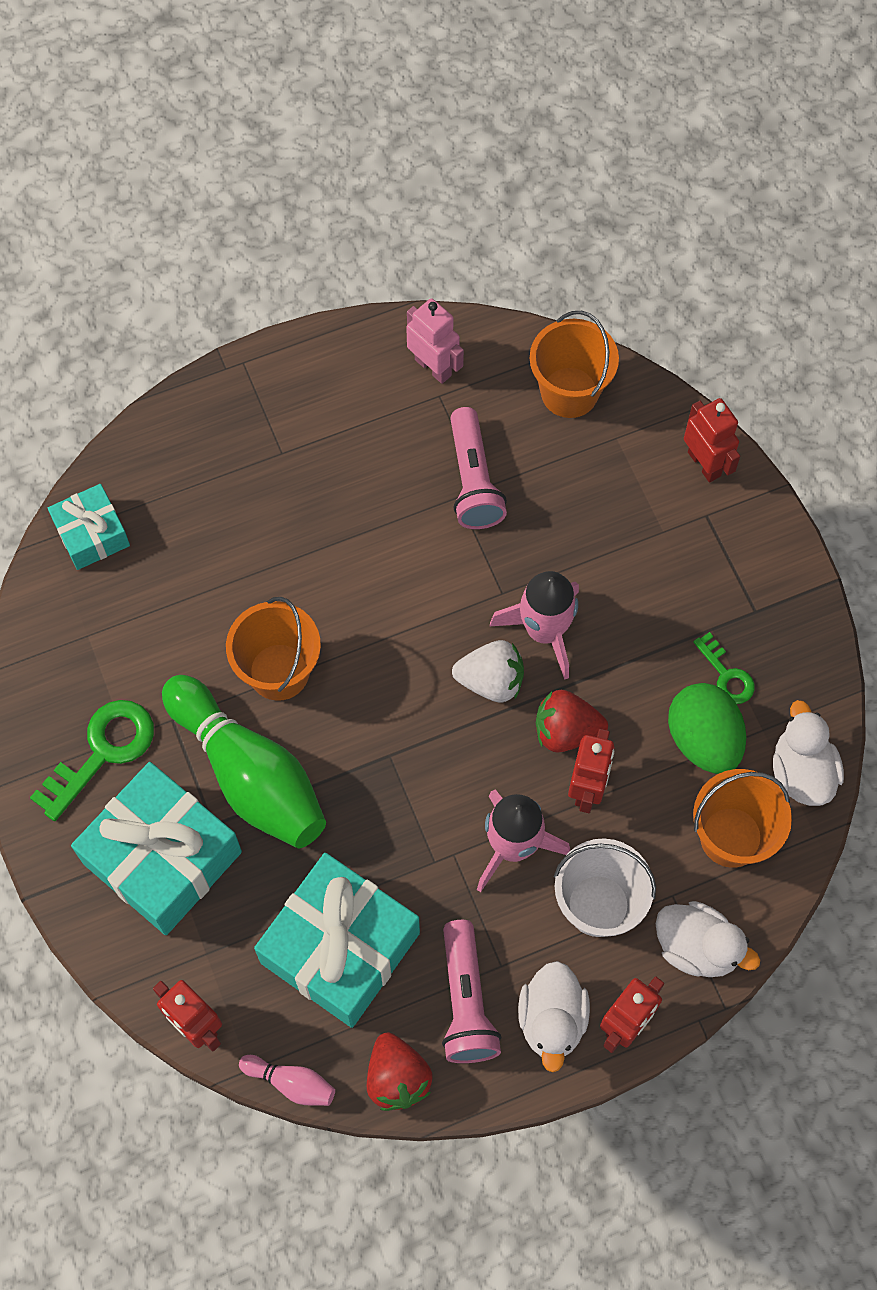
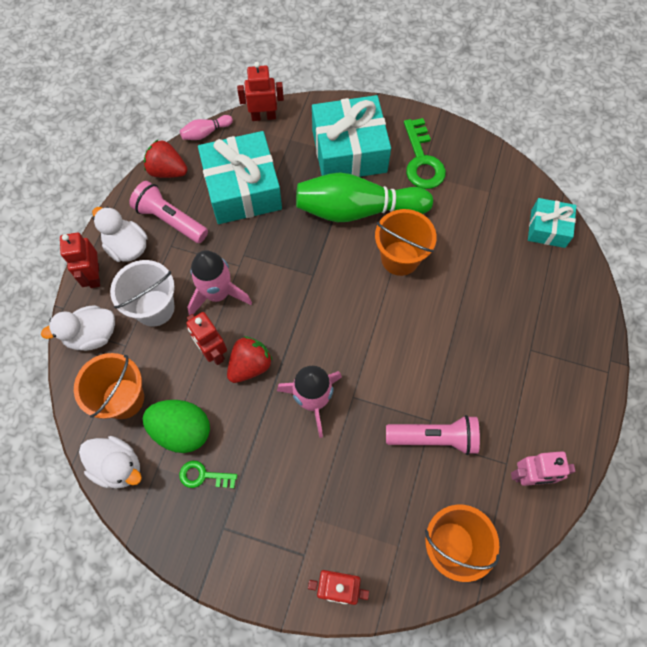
camera: 130 degrees right, 0 degrees up
pink flashlight [450,407,507,529] -> pink flashlight turned 150 degrees clockwise [386,415,480,455]
white strawberry [452,640,524,702] -> none

